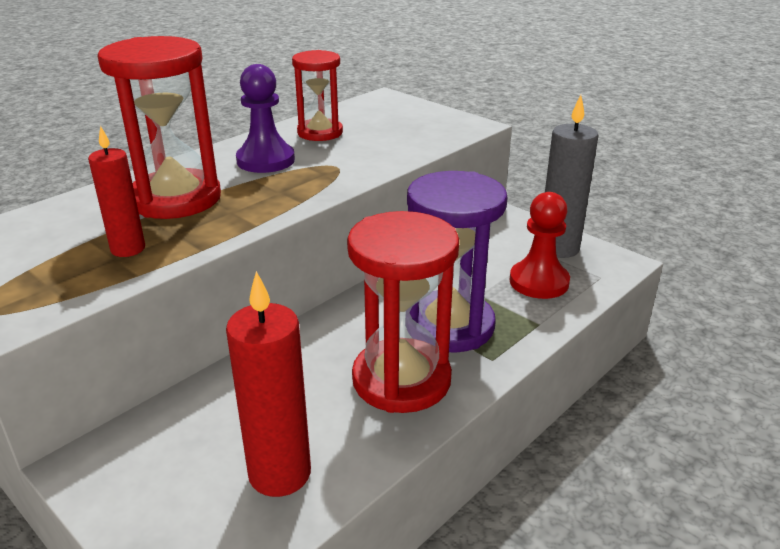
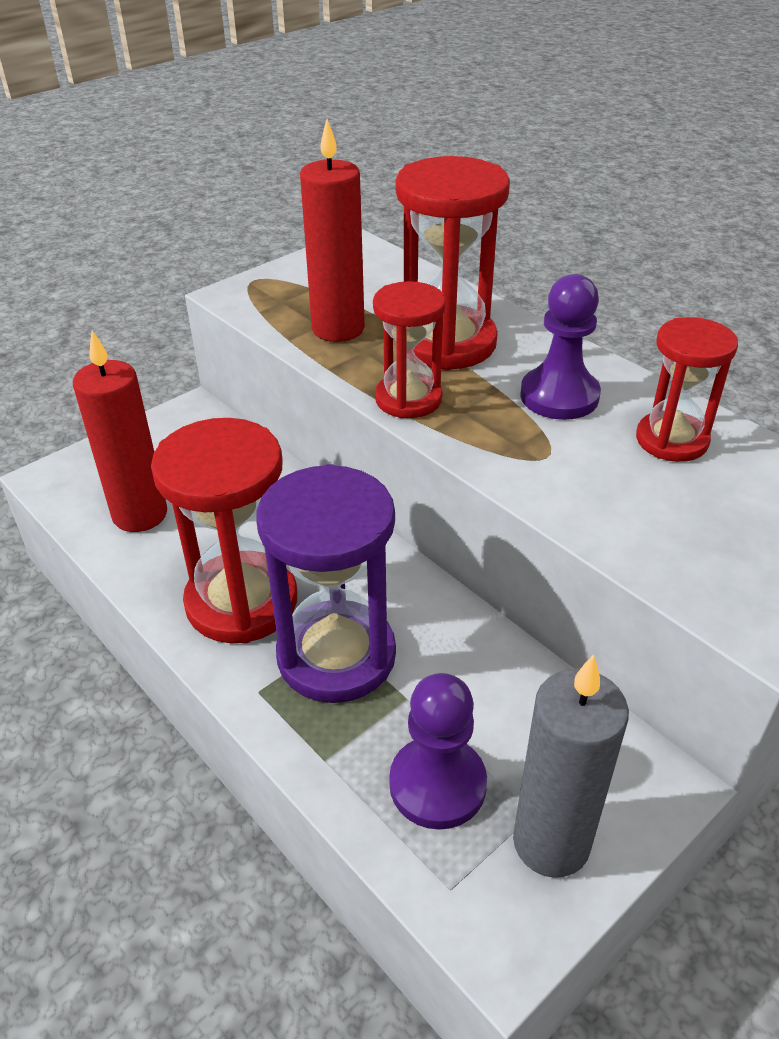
camera: 95 degrees right, 10 degrees up
red candle [88,126,145,257] -> red candle [300,119,365,342], size x1.62
red pawn [510,192,570,299] -> purple pawn [389,673,487,830]
none -> red hourglass [373,281,446,418]

